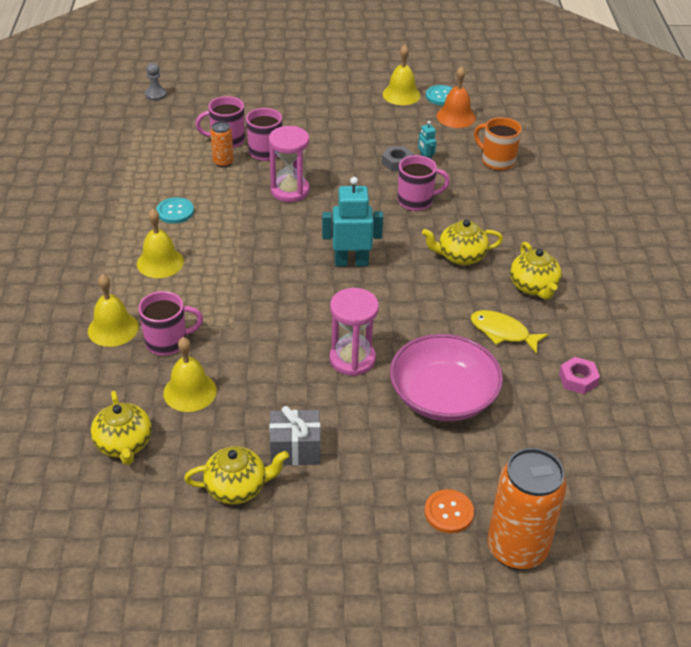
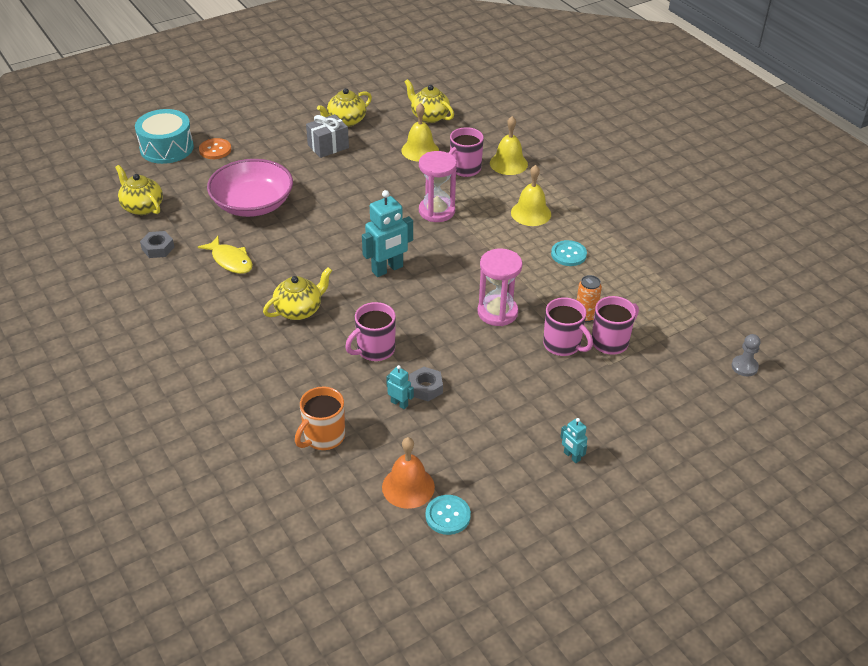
camera: 150 degrees right, 0 degrees up
pink hourglass [329,288,379,376] -> pink hourglass moved to [419,151,457,222]
yellow bell [383,45,421,105] -> none
yellow fish [471,310,548,354] -> yellow fish turned 45 degrees clockwise [198,236,253,274]
orange mug [474,117,522,171] -> orange mug turned 120 degrees clockwise [295,386,345,450]
orange can [487,448,567,570] -> turquoise drum [135,109,194,164]
yellow teapot [510,242,562,300] -> yellow teapot moved to [115,165,163,215]
pink nut [559,357,600,394] -> grey nut [140,231,175,258]
none -> turquoise robot [560,418,588,463]

